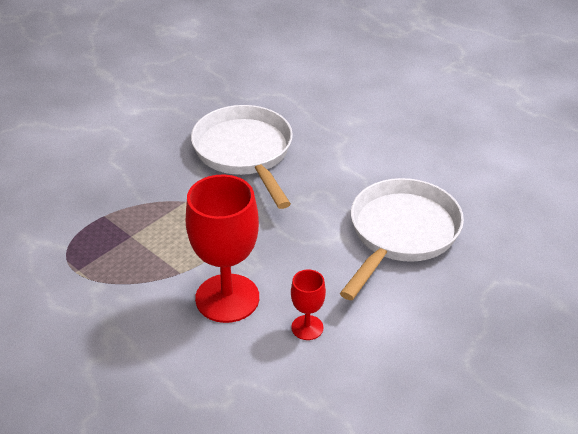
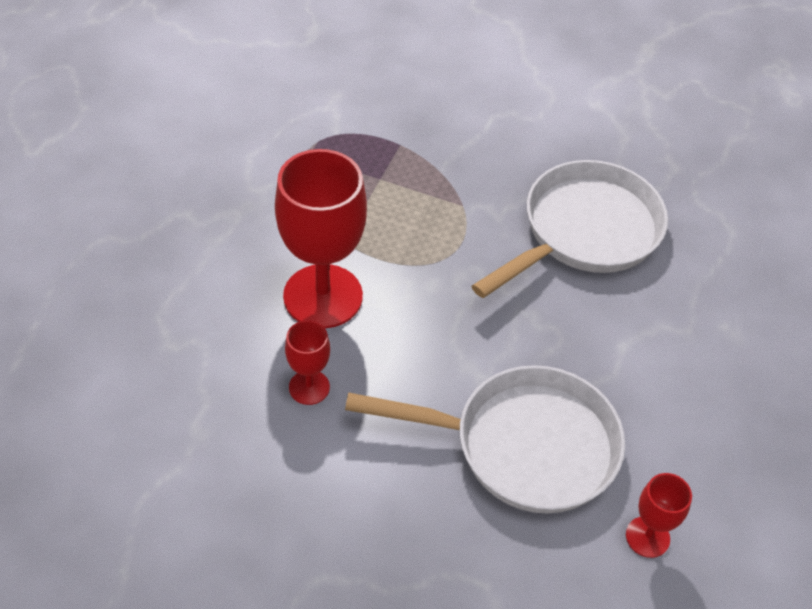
camera: 65 degrees right, 10 degrees up
none -> red goblet [626,473,692,558]

